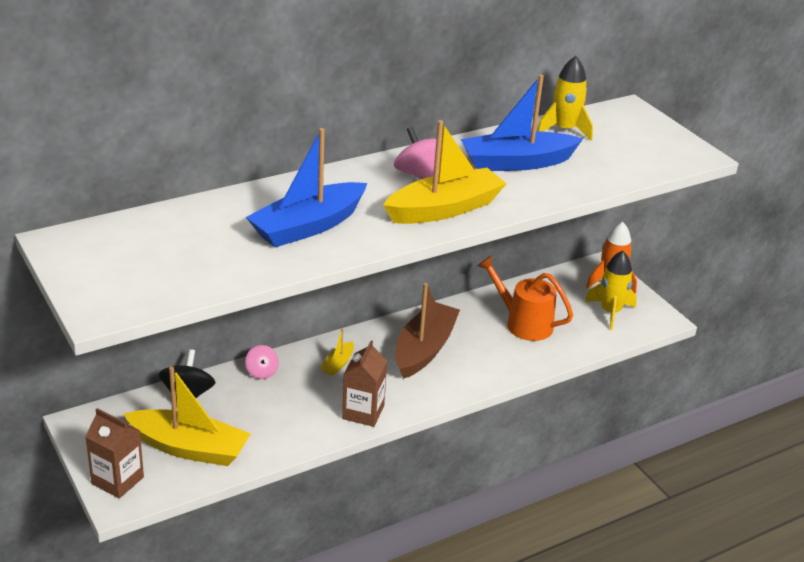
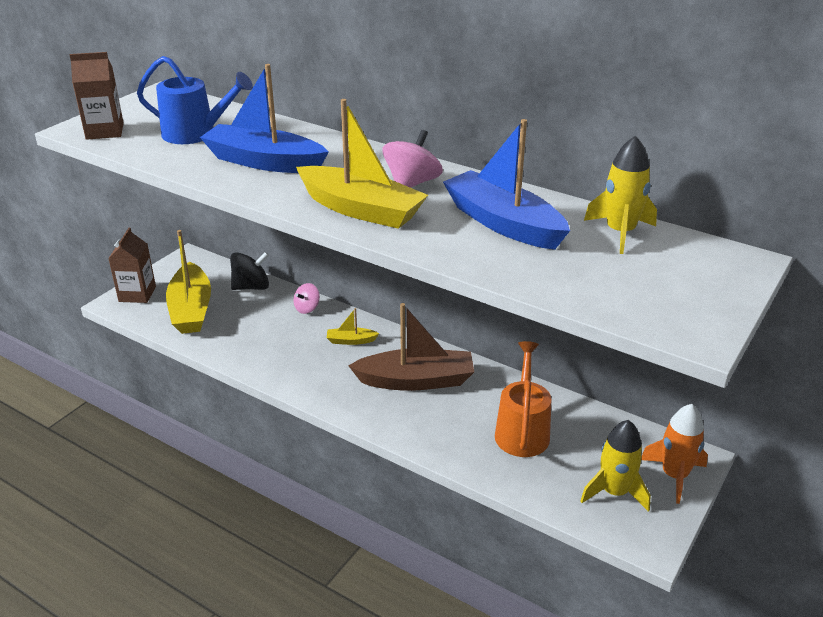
camera: 65 degrees right, 0 degrees up
brown carton [342,340,387,427] -> brown carton moved to [70,52,124,140]
none -> blue watering can [137,56,253,144]

